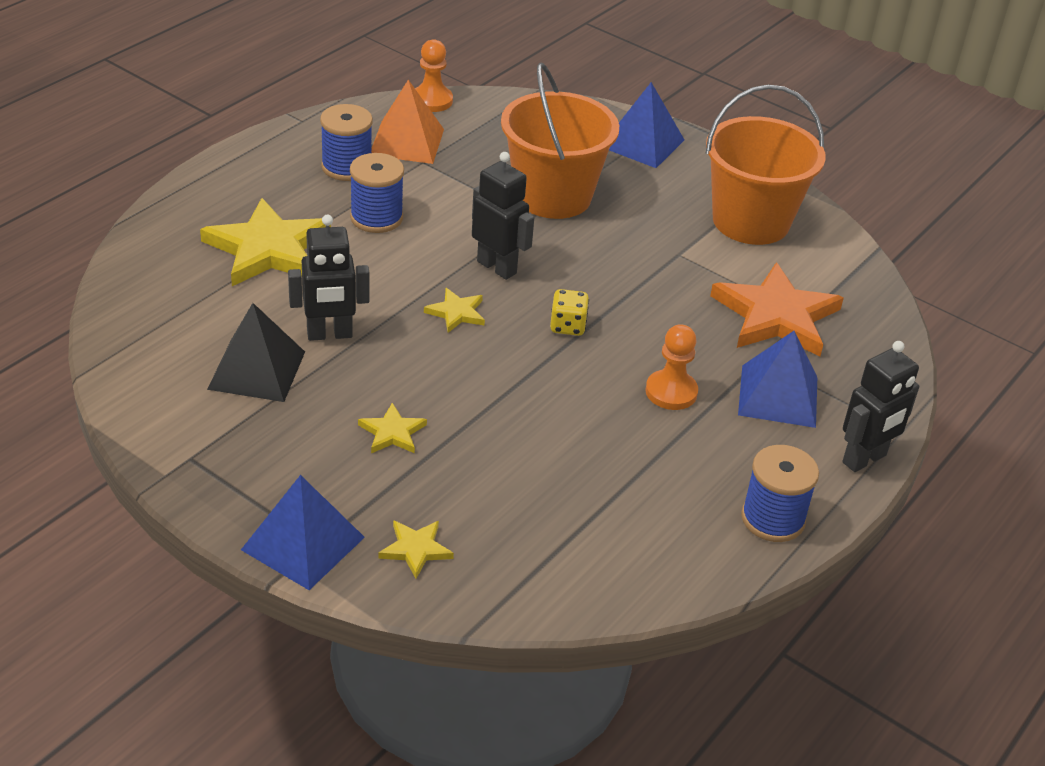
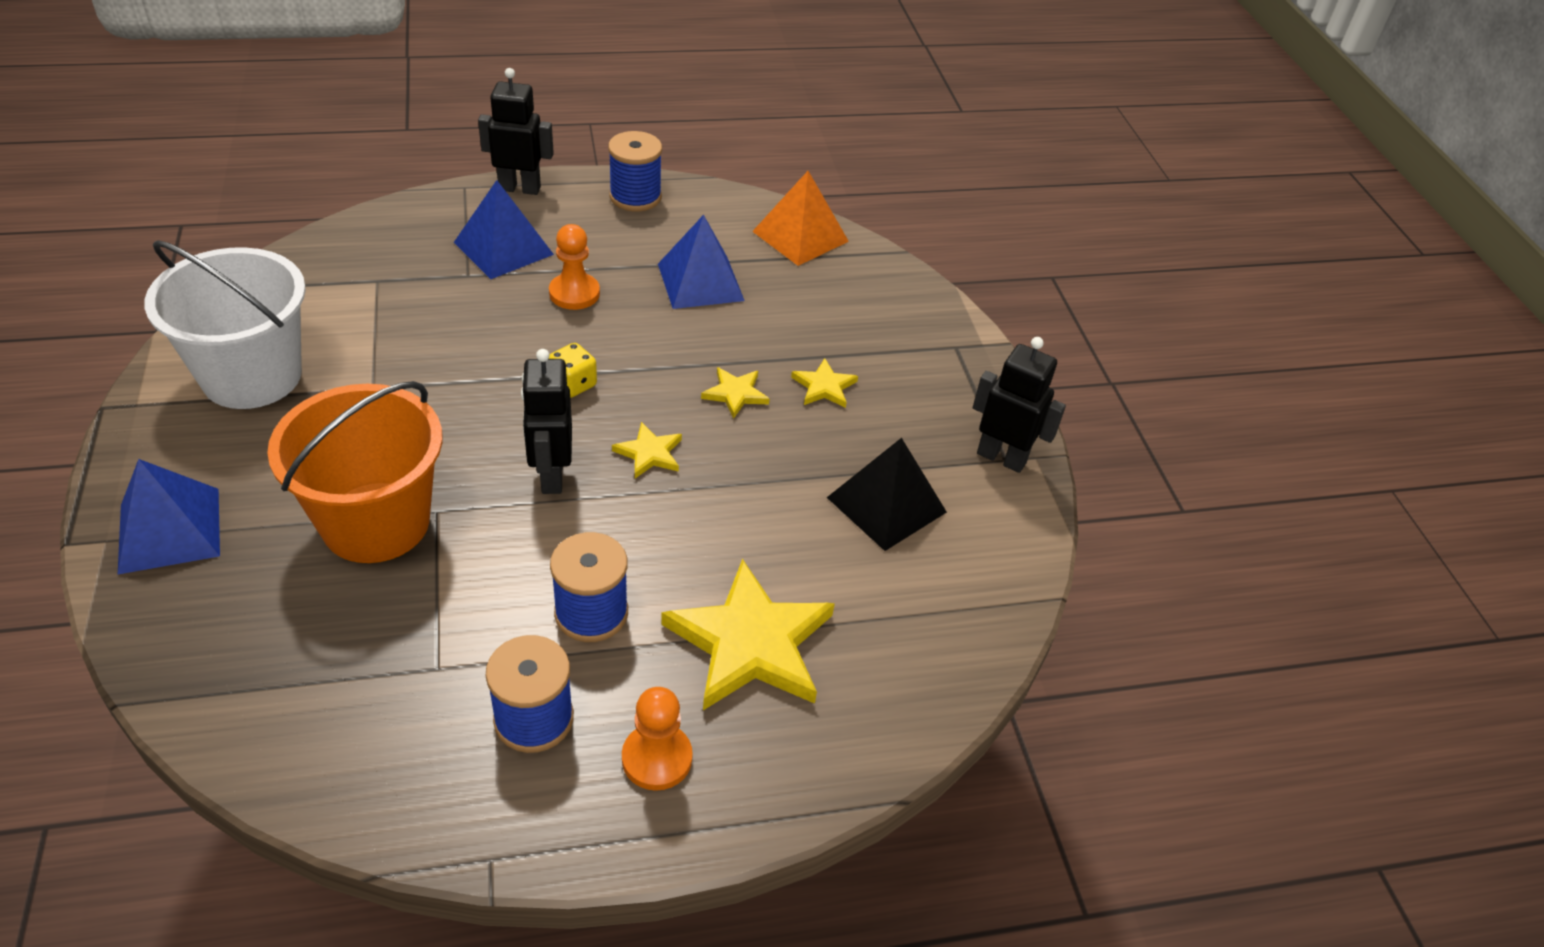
camera: 140 degrees left, 5 degrees up
blue pyramid [241,475,365,590] -> blue pyramid moved to [658,215,745,309]
black robot [288,215,369,341] -> black robot moved to [973,337,1066,473]
orange pyramid [371,80,444,164] -> orange pyramid moved to [752,171,849,266]
yellow star [378,520,454,579] -> yellow star moved to [701,367,770,419]
orange pawn [415,39,453,112] -> orange pawn moved to [622,687,693,791]
orange bucket [706,85,826,245] -> white bucket [144,240,306,409]
orange star [710,262,844,357] -> none

